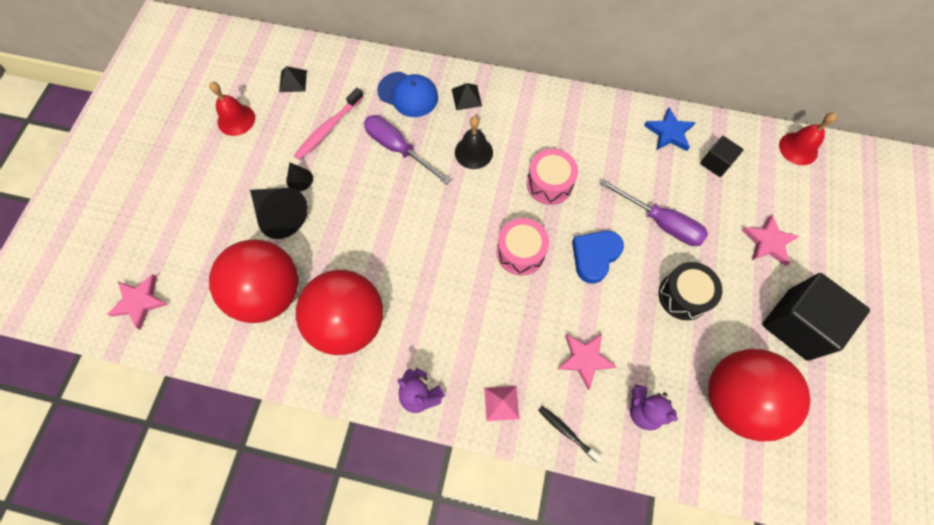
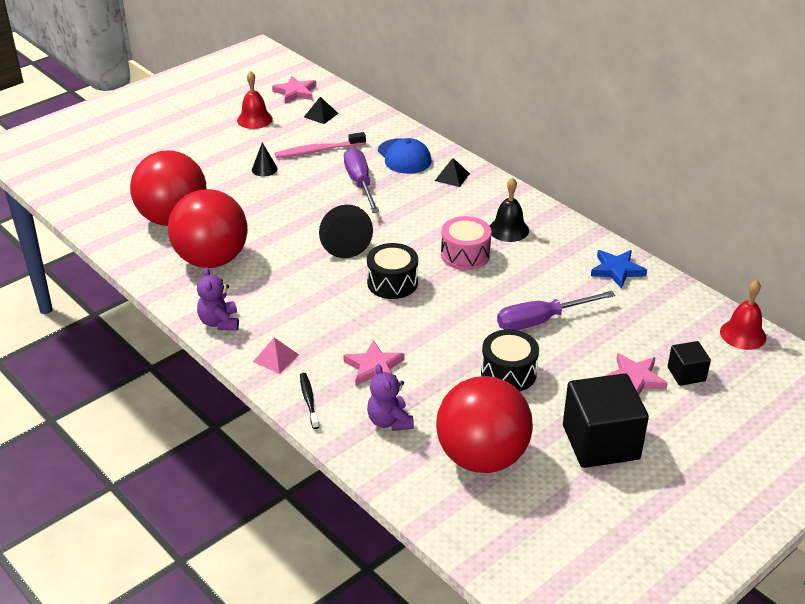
camera: 35 degrees right, 30 degrees down
pink star [107,274,169,330] -> pink star moved to [272,76,316,103]
black cone [250,188,308,239] -> black cone moved to [319,205,373,258]
black bell [455,116,493,169] -> black bell moved to [490,177,529,242]
pink drum [497,218,549,276] -> black drum [367,243,418,299]
blue heart [572,231,624,284] -> none
purple screwdriver [600,179,708,246] -> purple screwdriver turned 90 degrees clockwise [497,291,615,330]
black cube [700,136,744,177] -> black cube moved to [668,341,711,386]

